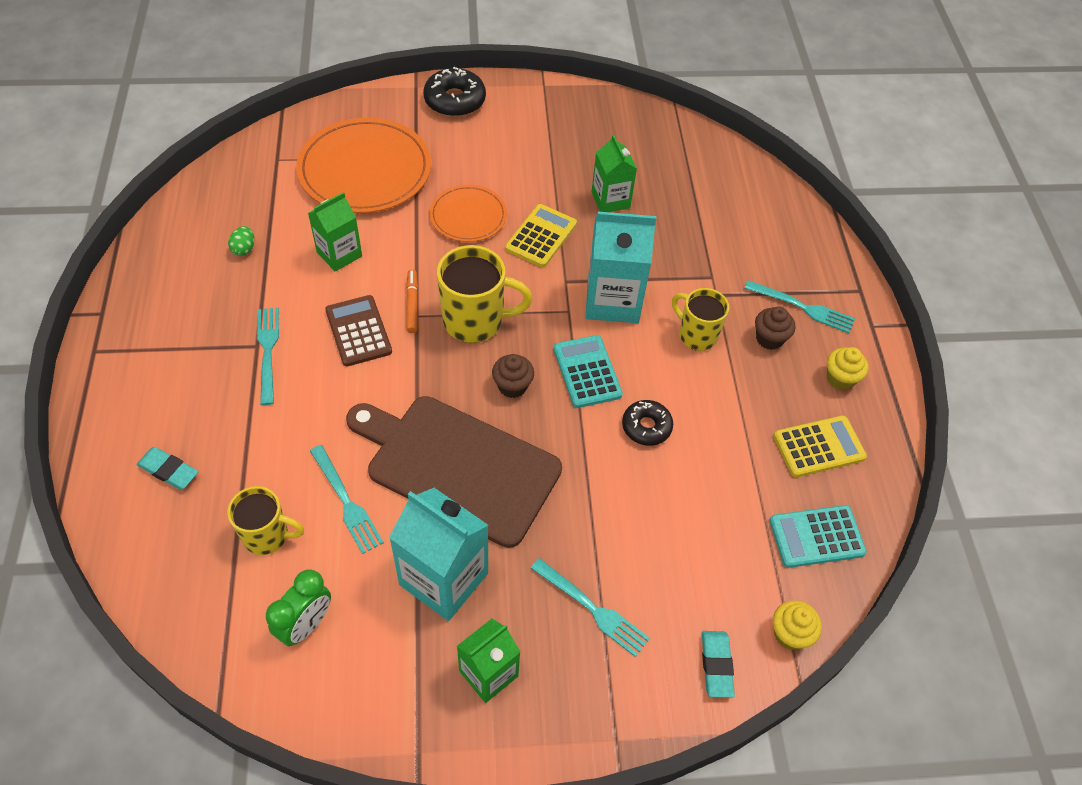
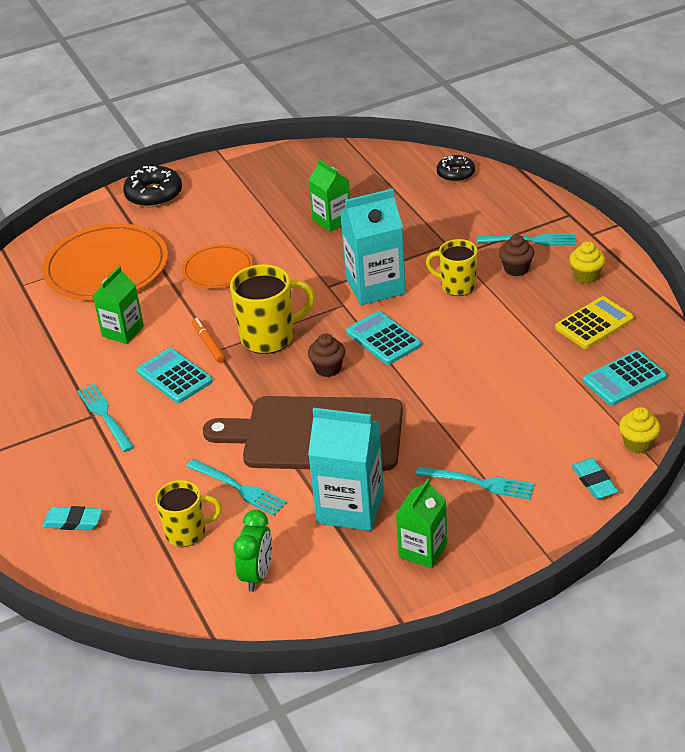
camera: 15 degrees left, 15 degrees down
green egg [228,226,254,256] -> none
brown calculator [325,295,392,366] -> turquoise calculator [137,348,213,403]
yellow calculator [505,204,577,267] -> none
black donut [622,400,673,446] -> black donut moved to [437,155,475,182]

